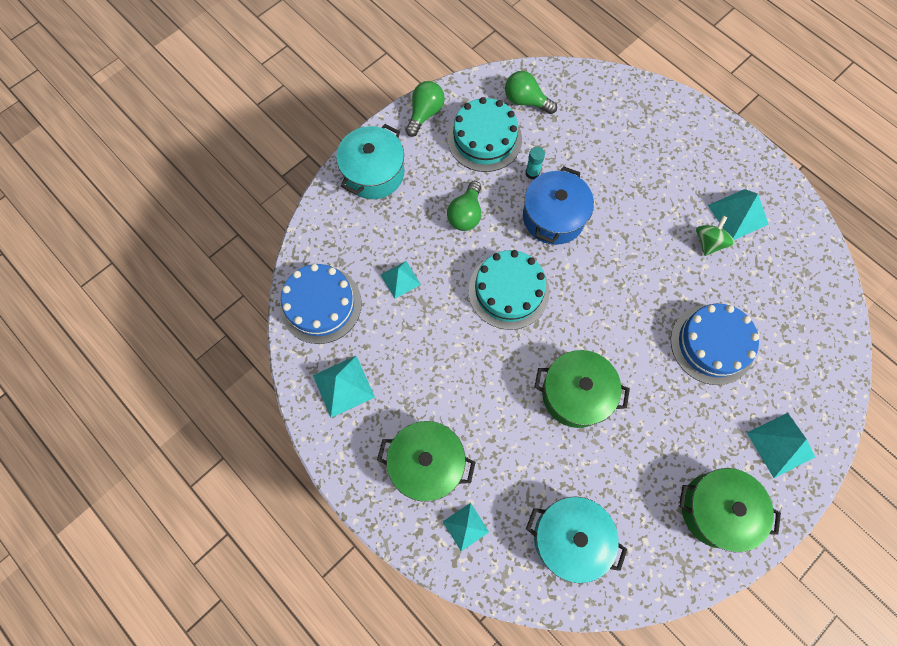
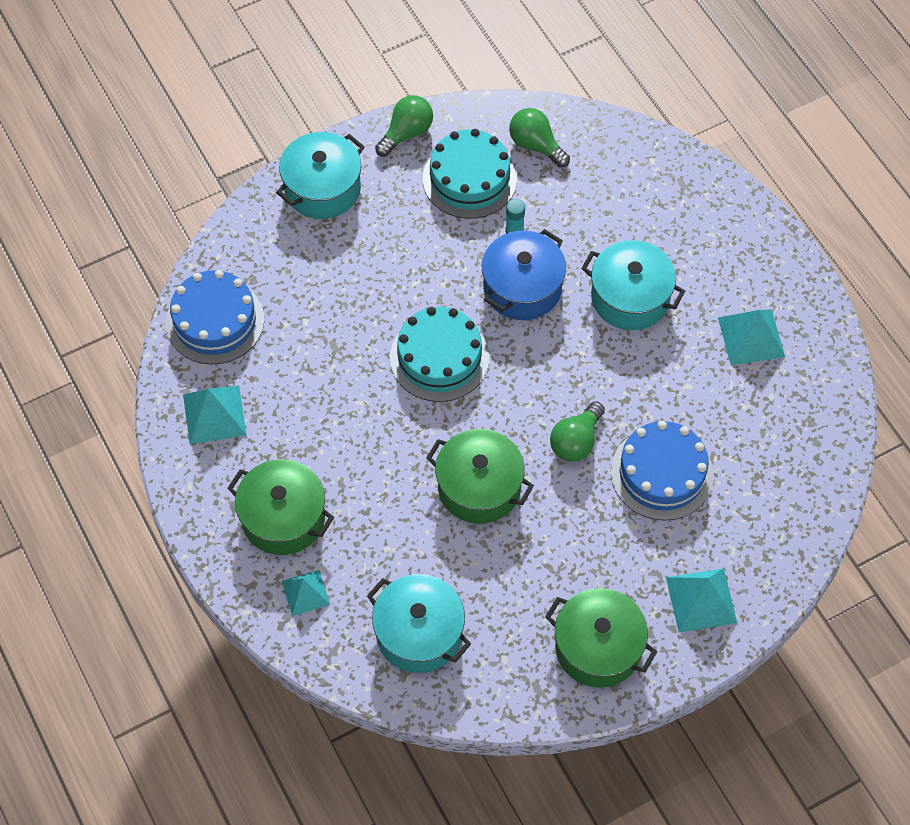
camera: 15 degrees right, 10 degrees down
turquoise pyramid [381,261,421,299] -> none
green light bulb [447,181,481,231] -> green light bulb moved to [550,401,605,462]
green spinning top [696,216,735,256] -> none
none -> turquoise pot [581,240,685,330]

